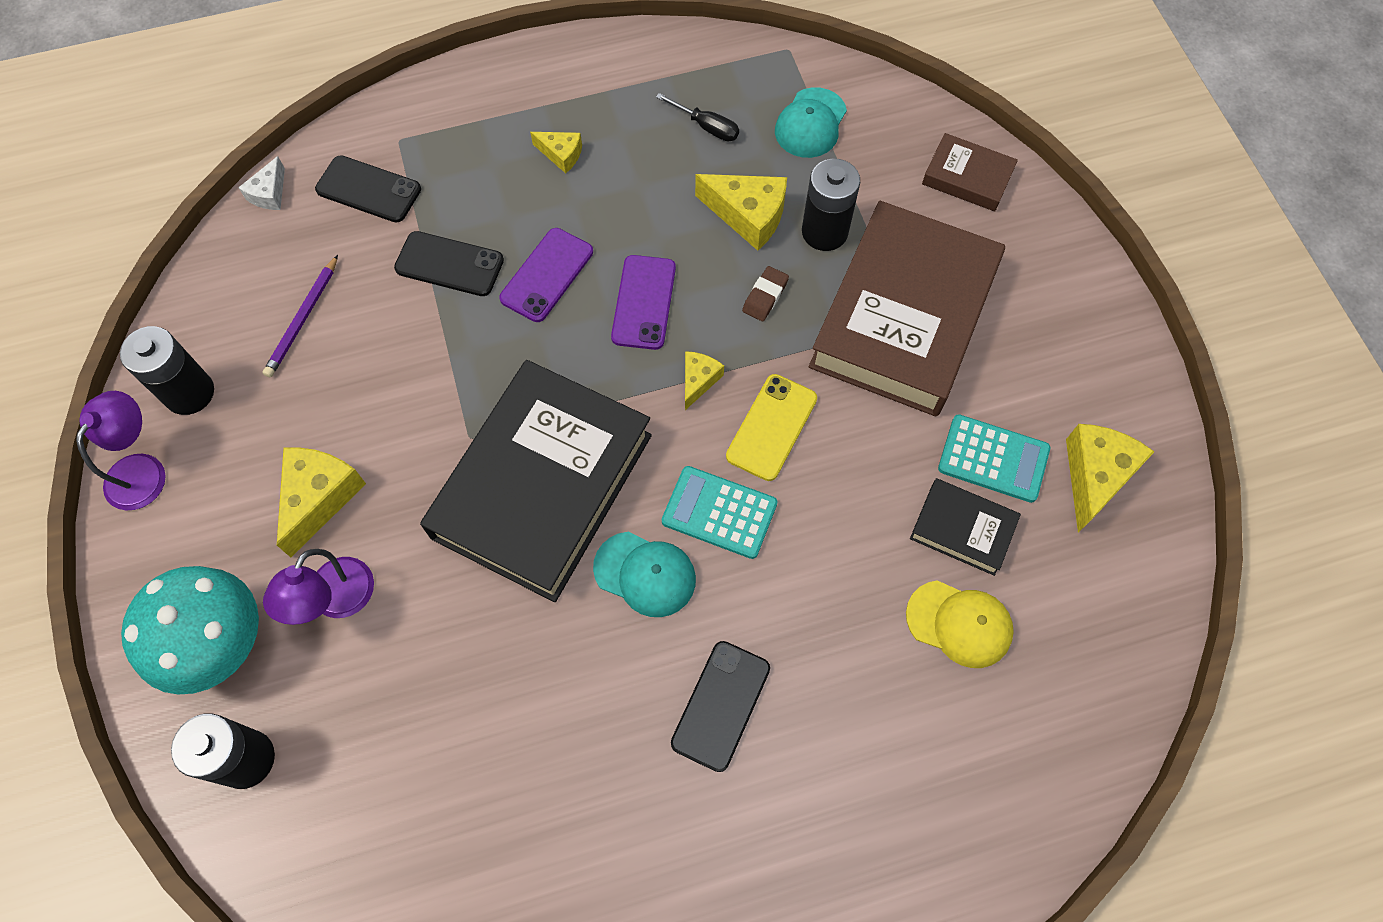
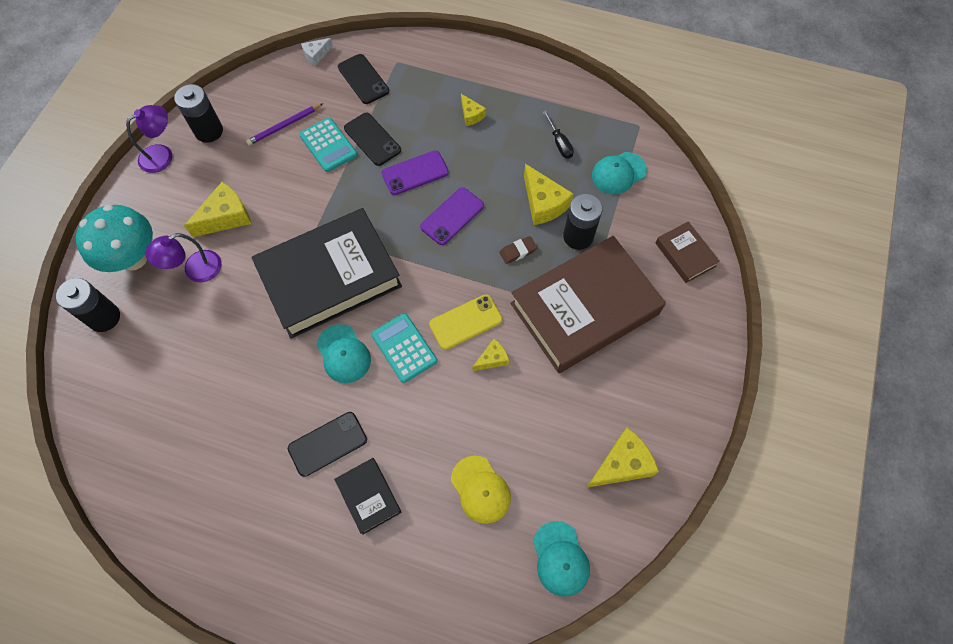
camera: 35 degrees right, 0 degrees up
yellow cheese [685,351,724,410] -> yellow cheese moved to [473,339,509,371]
black book [910,478,1021,576] -> black book moved to [334,458,401,535]
turquoise calculator [938,414,1050,503] -> turquoise calculator moved to [299,117,357,172]
none -> turquoise cap [533,521,590,597]

